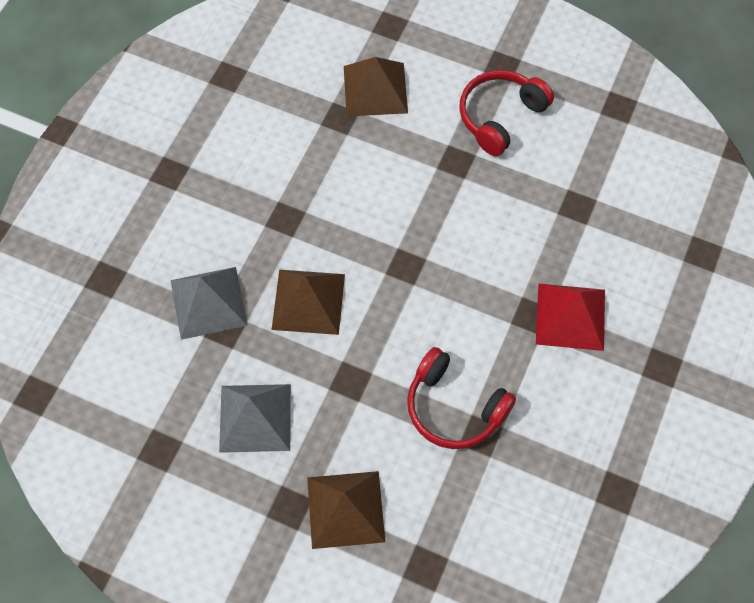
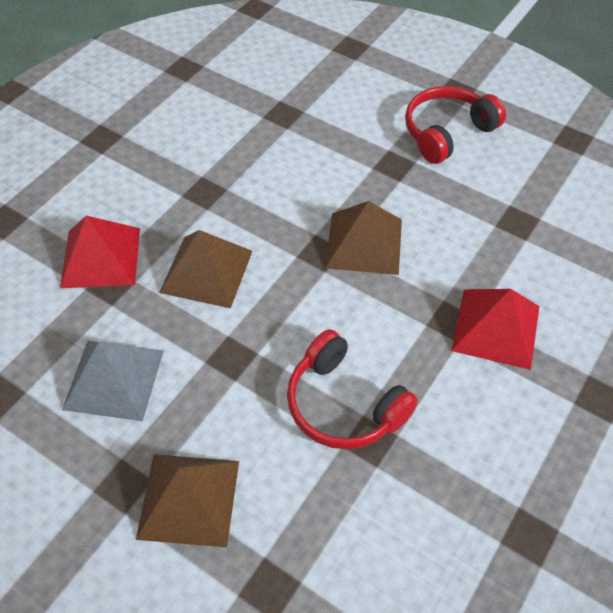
camera: 10 degrees right, 10 degrees down
grey pyramid [171,267,248,340] -> red pyramid [60,216,140,288]
brown pyramid [344,57,408,117] -> brown pyramid moved to [325,201,402,275]

